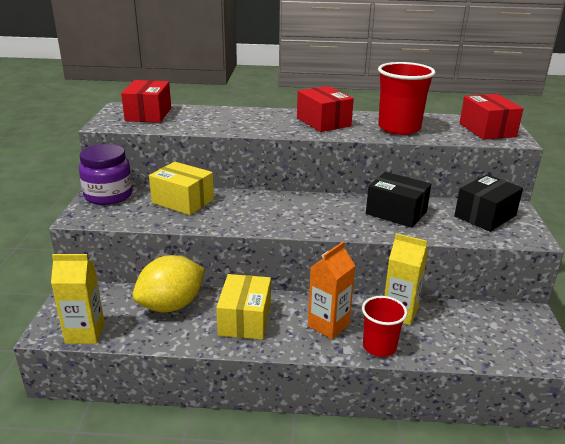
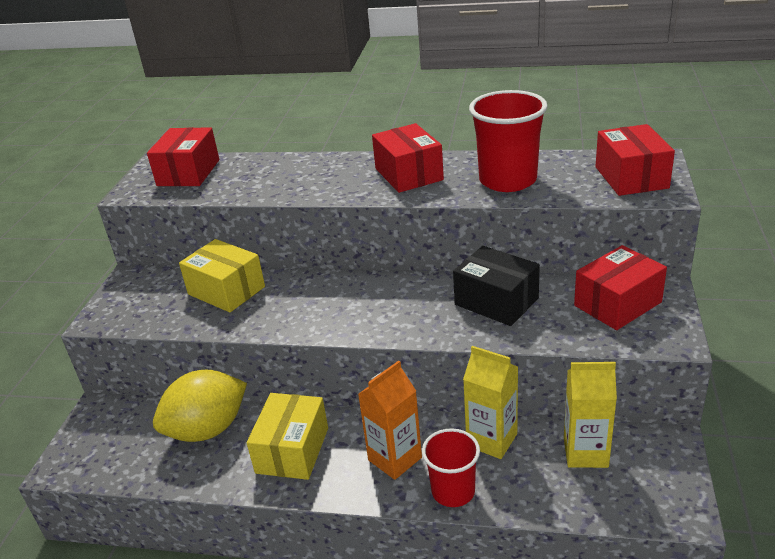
camera: 10 degrees right, 5 degrees up
yellow carton [51,254,105,344] -> yellow carton moved to [564,362,617,468]
purple jar [79,144,133,205] -> none
black box [454,174,523,232] -> red box [574,245,667,330]

